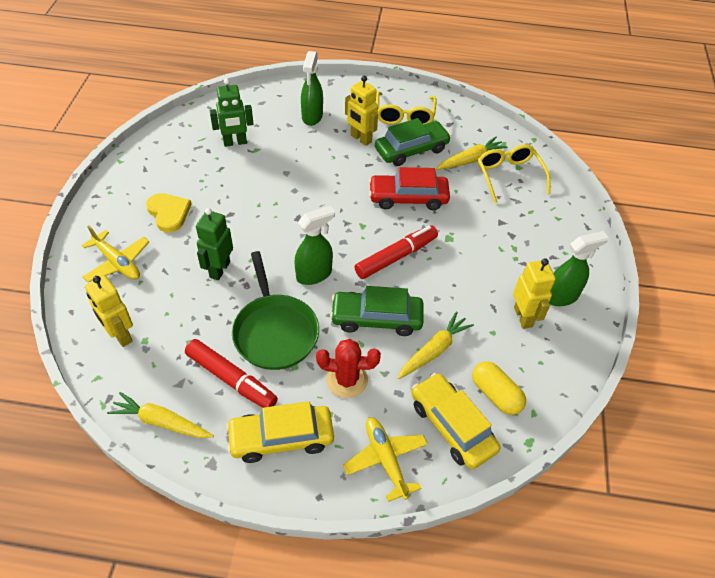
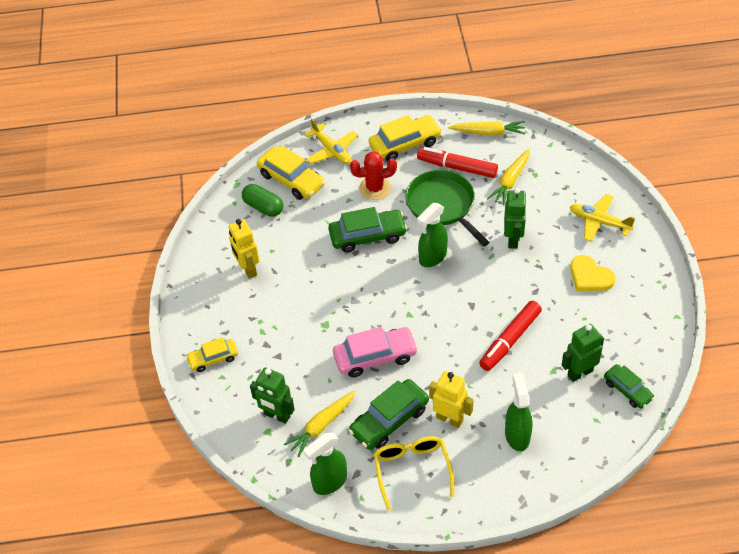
camera: 170 degrees right, 0 degrees up
yellow robot [85,276,133,347] -> none
red marker [354,225,438,279] -> red marker moved to [479,301,542,371]
red car [369,167,450,210] -> pink car [333,327,418,378]
yellow carrot [398,311,474,379] -> yellow carrot moved to [487,149,530,205]
yellow capsule [472,361,526,415] -> green capsule [242,184,283,217]
yellow glasses [478,144,550,204] -> green robot [250,367,295,424]
green spray bottle [549,231,609,306] -> green spray bottle moved to [303,433,347,495]
none -> yellow car [186,337,238,372]
none -> green car [604,364,655,409]

